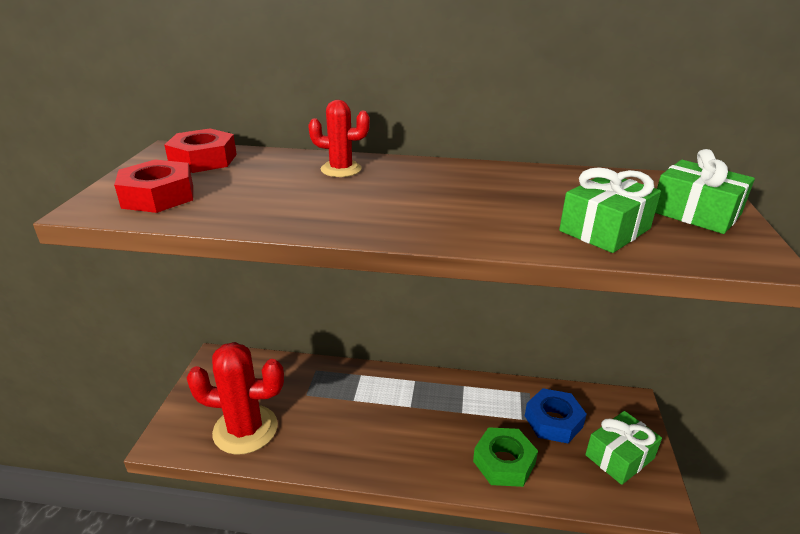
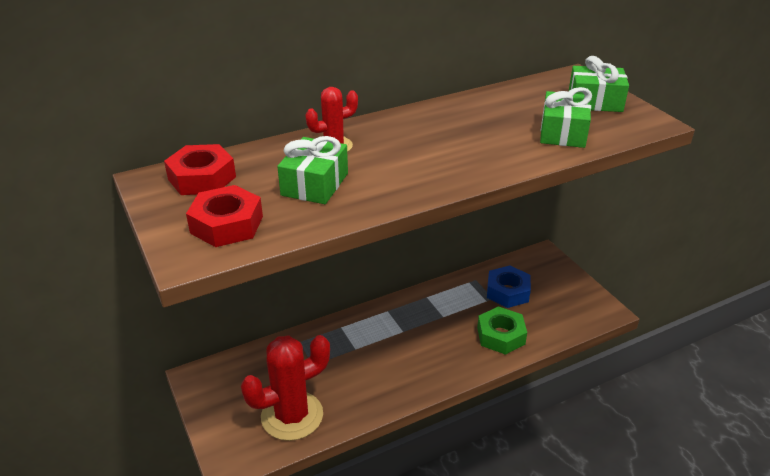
camera: 35 degrees left, 5 degrees up
green gift [585,411,662,485] -> green gift moved to [277,136,348,204]

